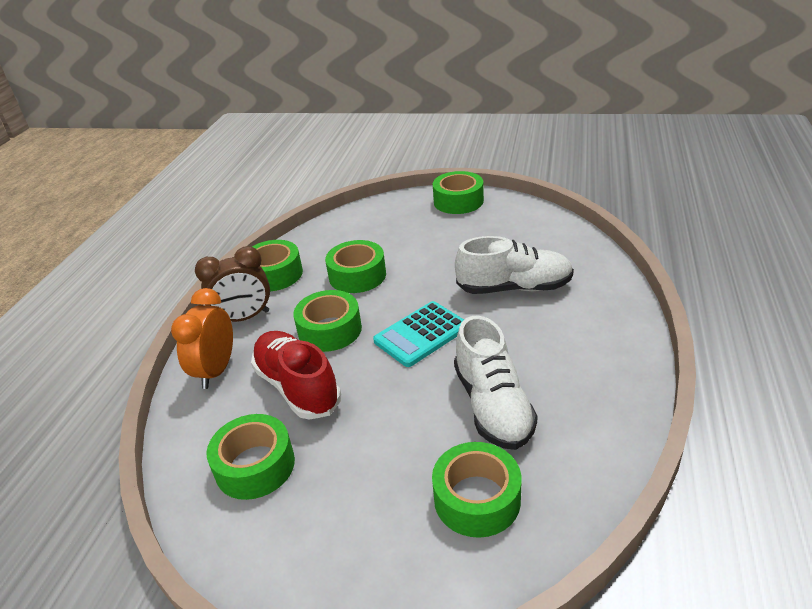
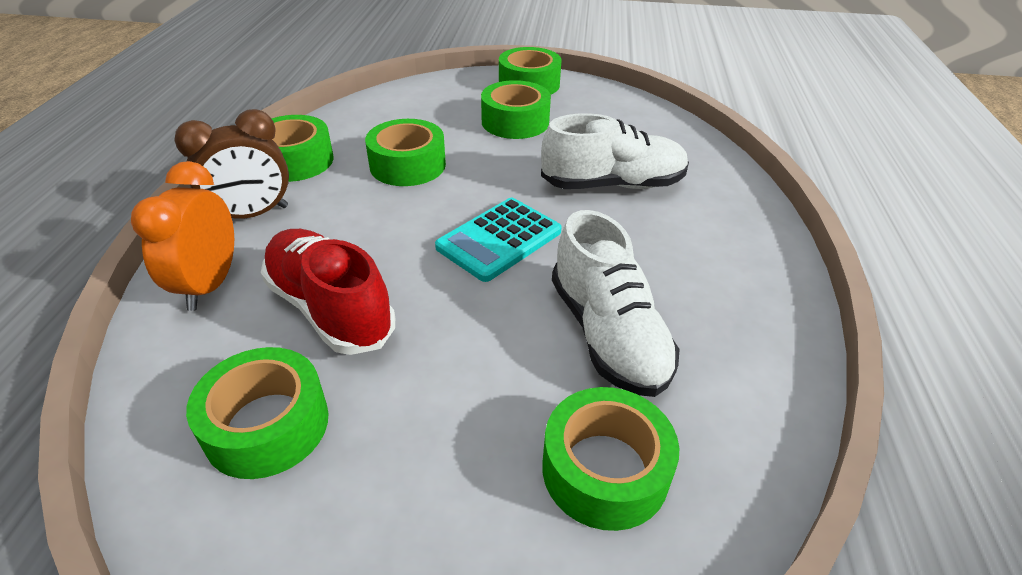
camera: 10 degrees left, 5 degrees up
green tape [293,290,362,352] -> green tape moved to [481,80,551,139]

